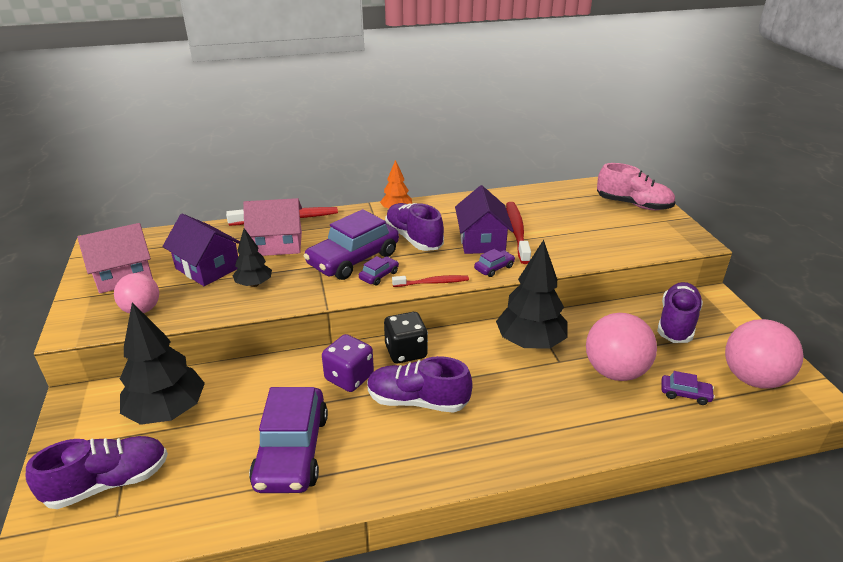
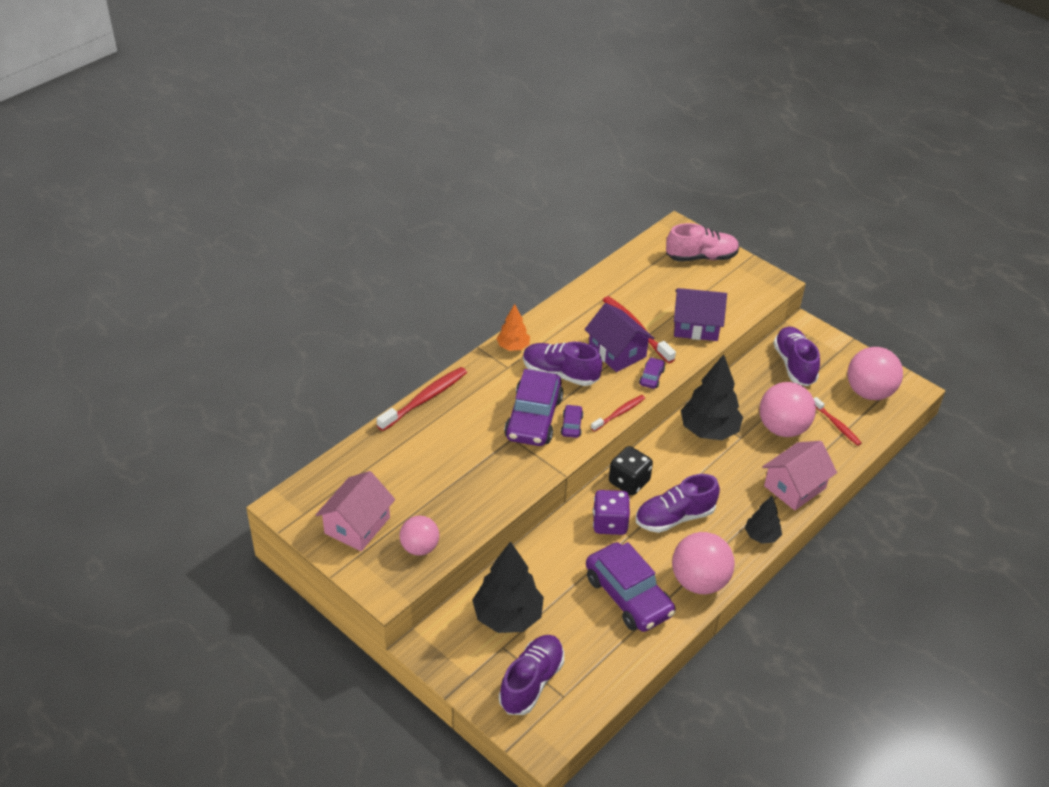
camera: 35 degrees left, 10 degrees up
purple house [162,214,240,286] -> purple house moved to [674,288,727,341]
black tree [233,228,272,287] -> black tree moved to [745,496,782,544]
pink house [243,198,302,256] -> pink house moved to [762,441,837,510]
purple car [661,371,715,405] -> red toothbrush [813,397,862,446]
none -> pink ball [672,532,735,594]

